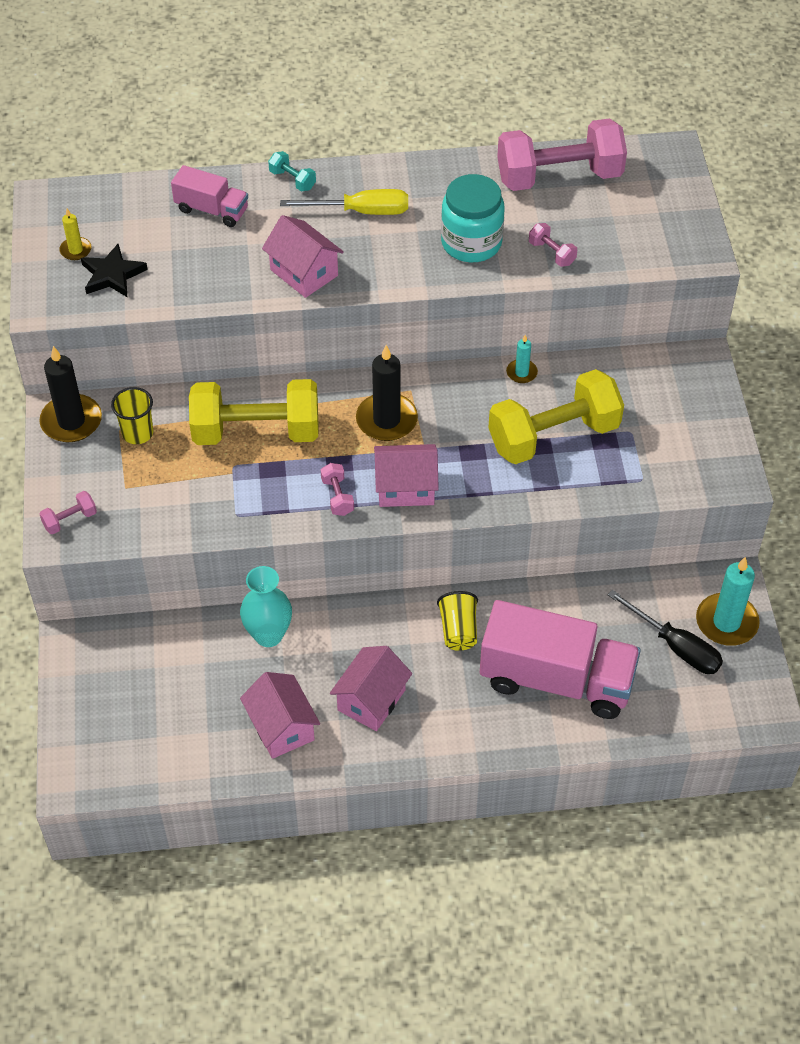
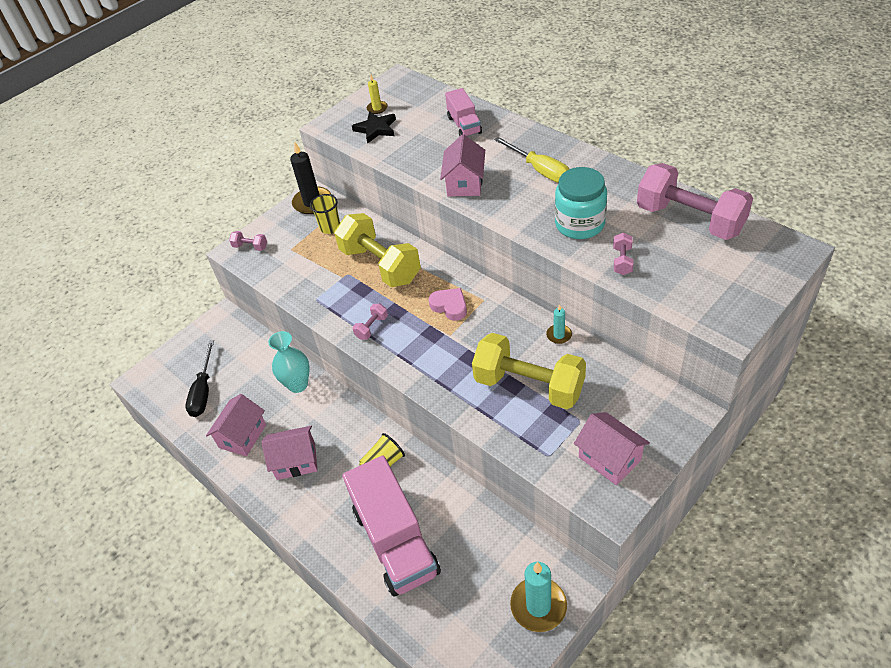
camera: 55 degrees right, 5 degrees down
turquoise dumbbell [268,151,316,191] -> none
black candle [356,345,418,441] -> pink heart [429,288,467,321]
pink house [374,444,439,507] -> pink house moved to [574,412,650,485]
black screwdriver [608,590,723,674] -> black screwdriver moved to [186,340,214,417]

